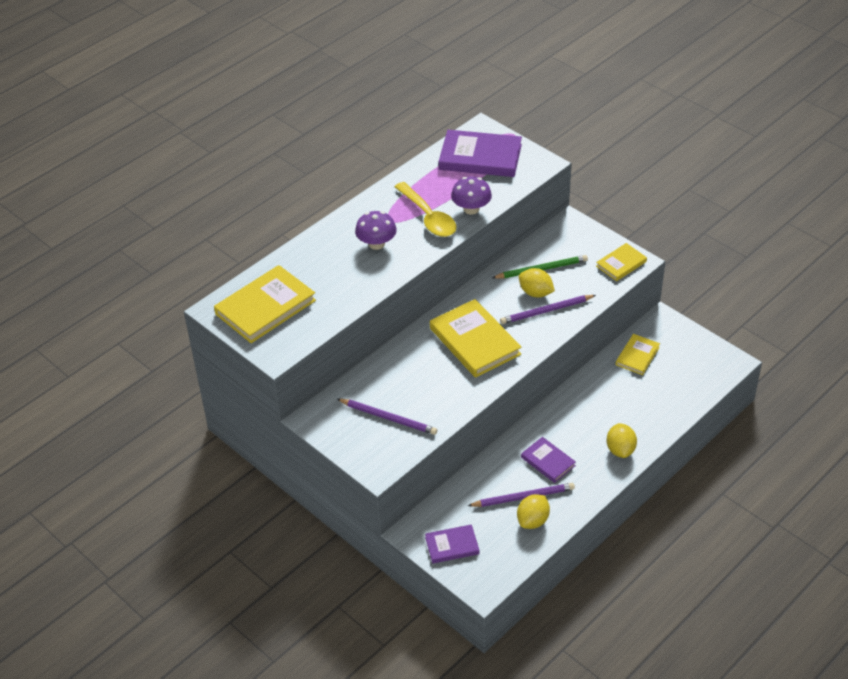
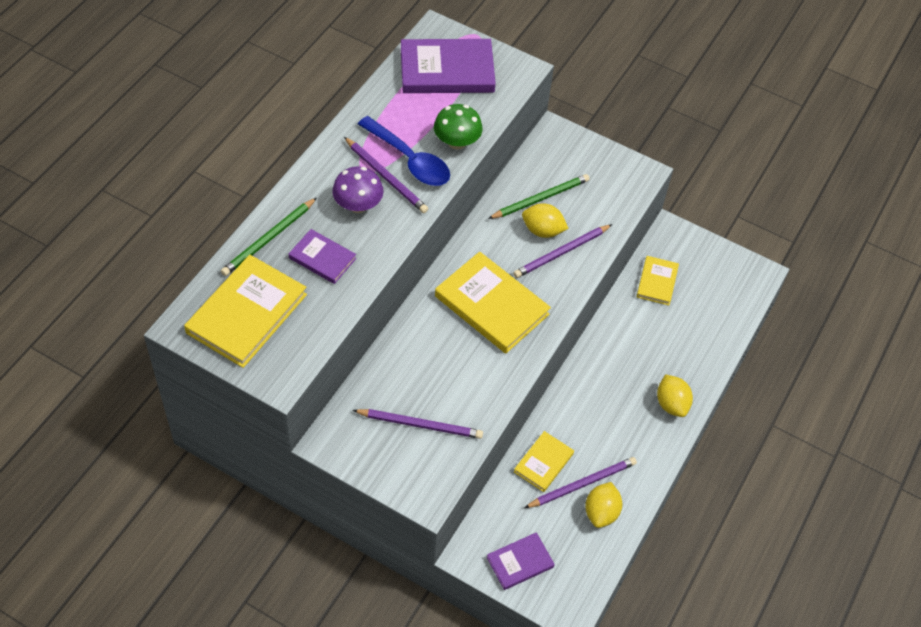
camera: 20 degrees left, 10 degrees up
yellow spoon [394,182,456,237] -> blue spoon [358,116,450,186]
purple mushroom [451,177,492,215] -> green mushroom [434,104,483,150]
purple book [521,437,576,483] -> purple book moved to [289,229,356,284]
yellow book [596,243,647,281] -> yellow book moved to [514,431,574,492]
none -> green pencil [221,198,317,276]
none -> purple pencil [344,137,428,213]

